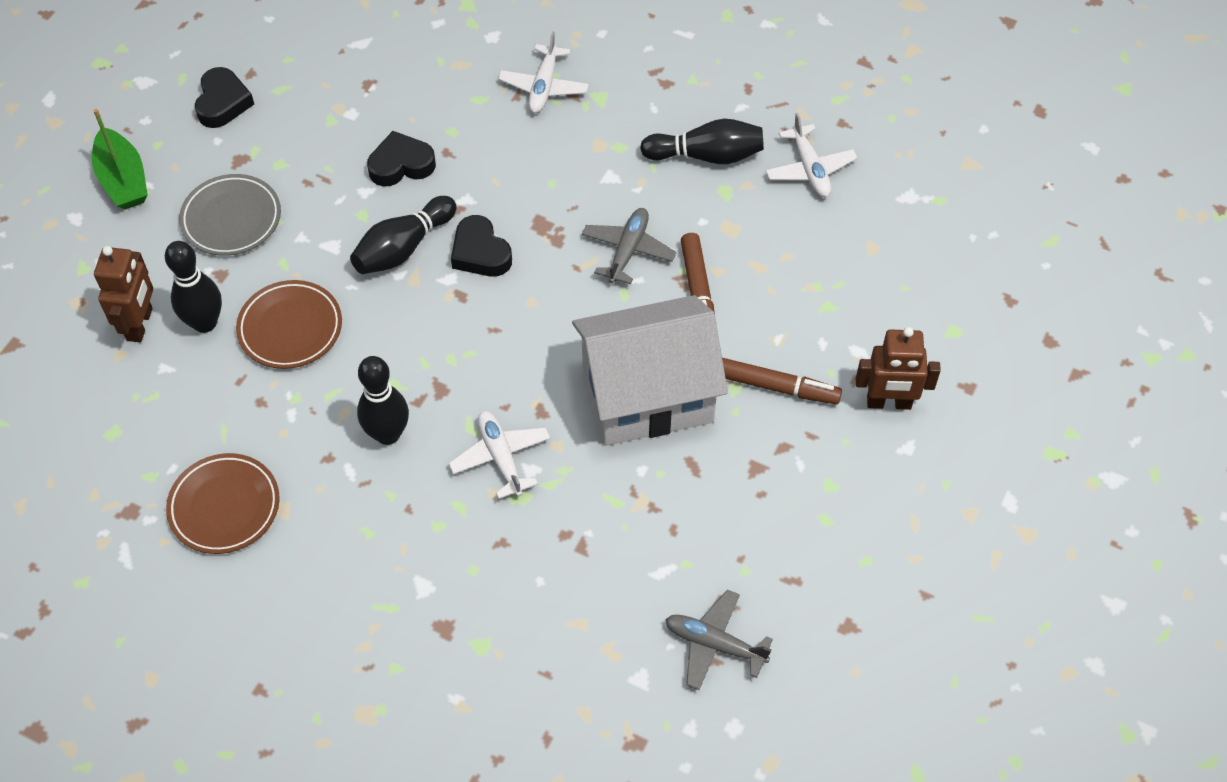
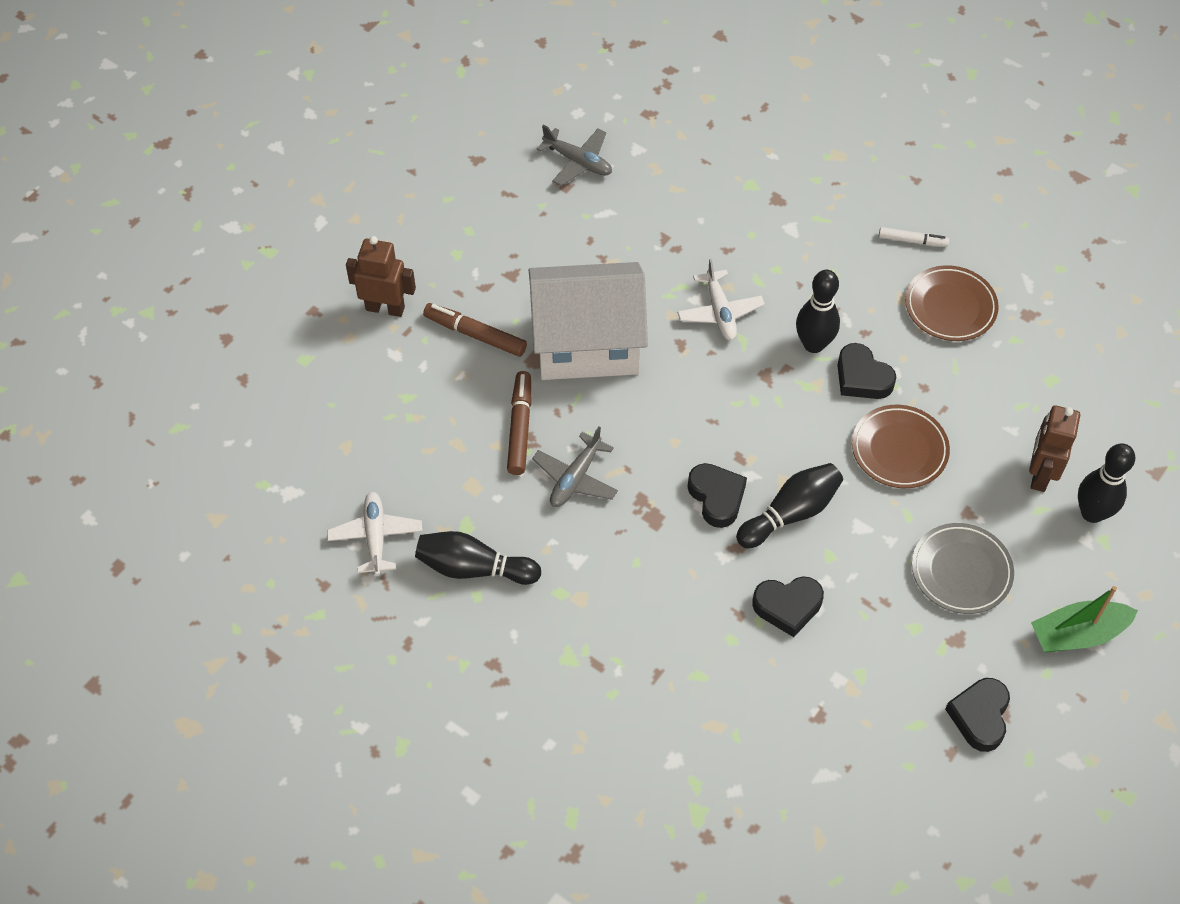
camera: 170 degrees left, 0 degrees up
green boat [92,109,148,210] -> green boat turned 90 degrees counterclockwise [1031,586,1138,653]
black bowling pin [165,241,222,333] -> black bowling pin moved to [1078,443,1135,523]
white plane [498,31,589,113] -> none
none -> black heart [837,343,896,399]
none -> white marker [879,227,949,247]

